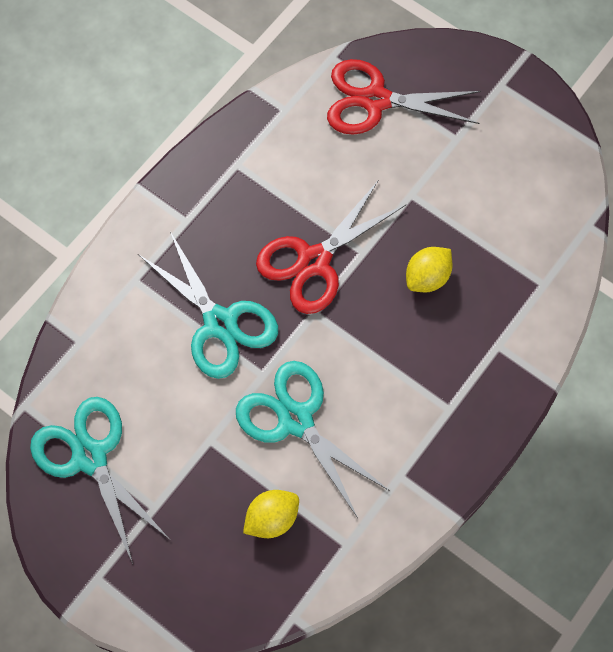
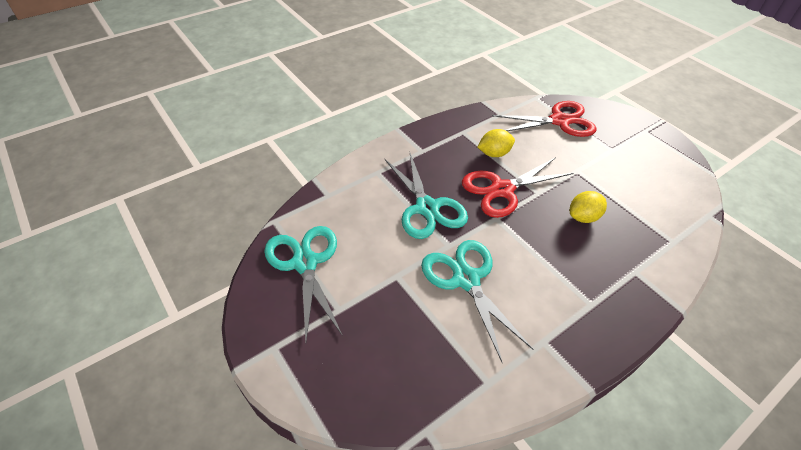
camera: 15 degrees right, 20 degrees down
yellow lemon [243,490,299,538] -> yellow lemon moved to [478,129,515,157]
red scissors [327,59,481,135] -> red scissors turned 150 degrees clockwise [492,101,597,137]

